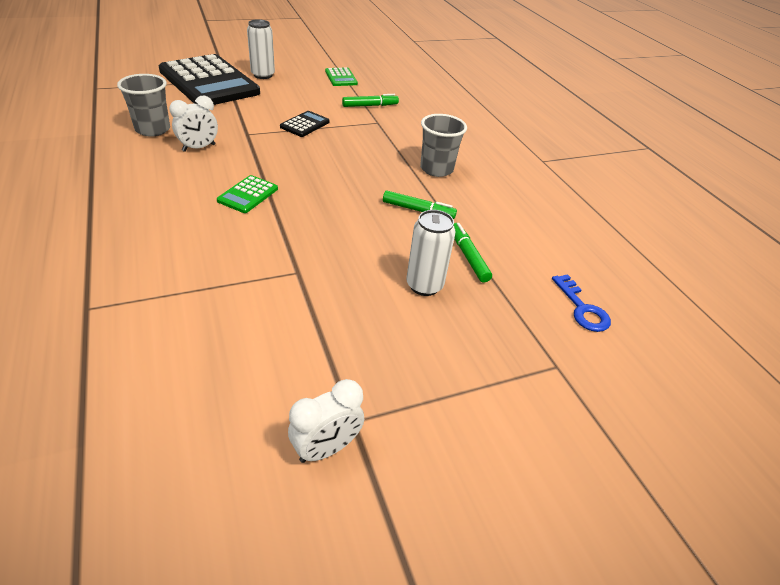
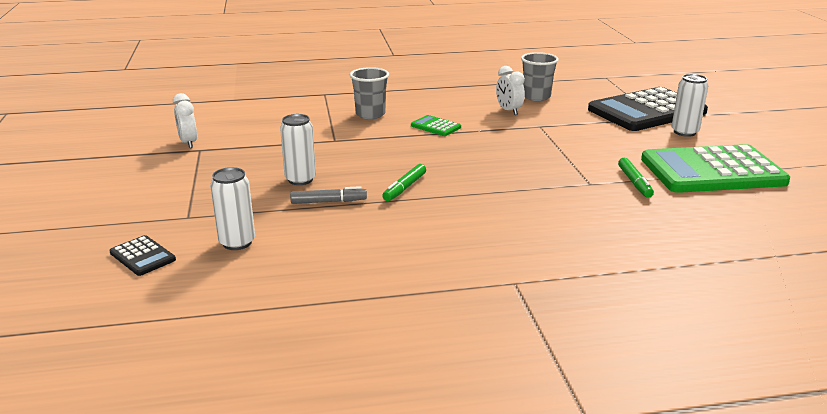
camera: 105 degrees right, 15 degrees down
black calculator [280,111,329,137] -> black calculator moved to [109,235,176,276]
green calculator [325,67,358,86] -> green calculator [641,144,790,193], size x2.42
grey cup [420,114,467,177] -> grey cup moved to [350,67,389,119]
green marker [454,223,492,282] -> grey marker [290,186,367,204]
blue key [552,274,611,332] -> white can [210,167,255,250]

